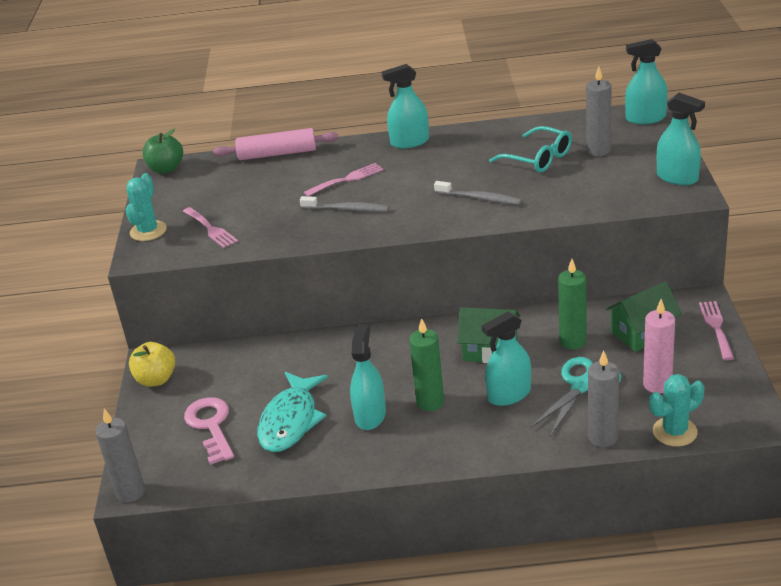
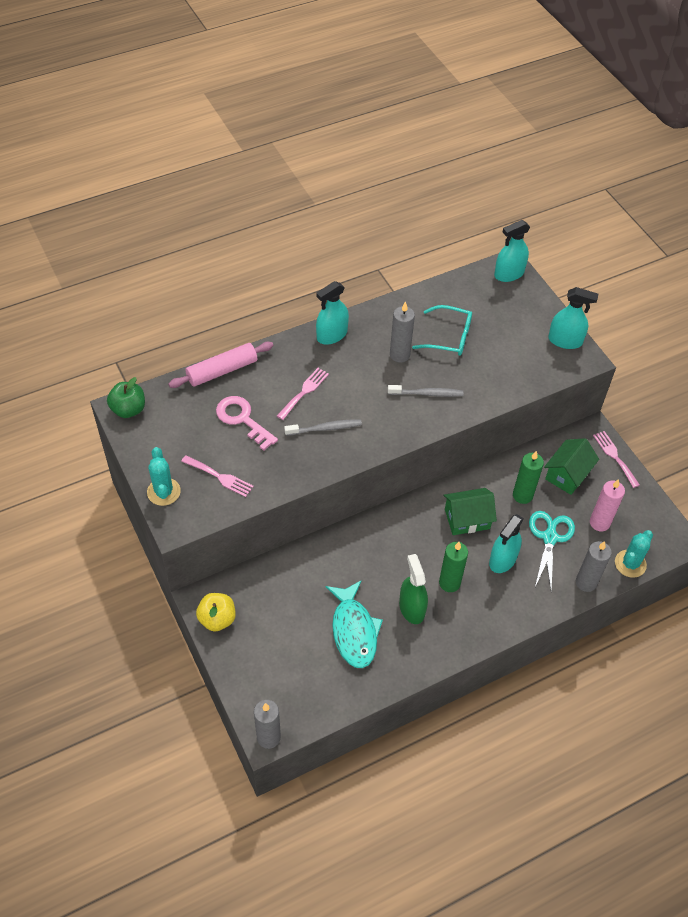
camera: 30 degrees left, 20 degrees up
pink key [184,397,234,465] -> pink key moved to [216,396,278,451]
turquoise spray bottle [350,324,386,430] -> green spray bottle [399,554,428,624]
grey candle [586,66,612,156] -> grey candle moved to [390,301,415,363]

